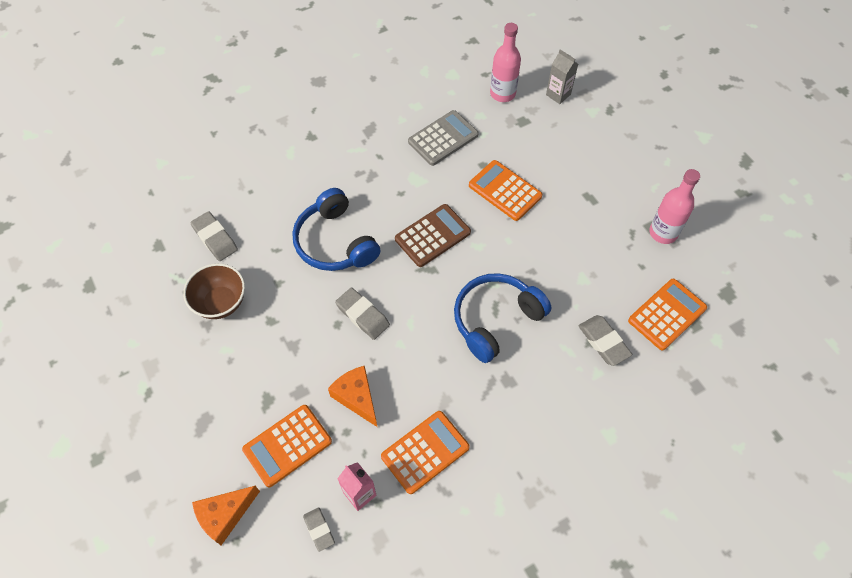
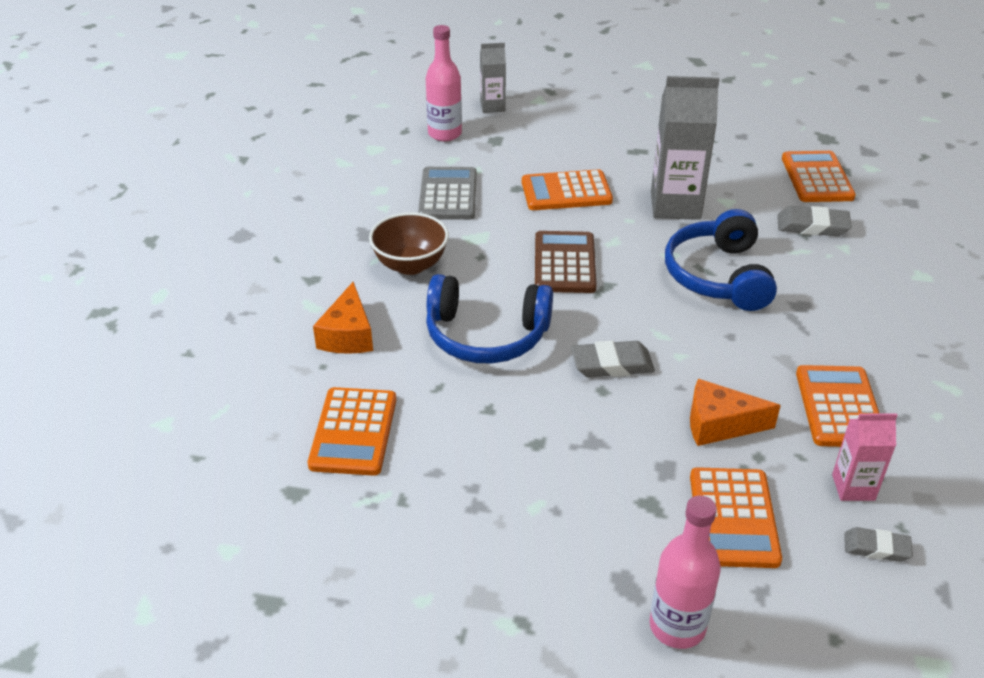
camera: 50 degrees left, 20 degrees down
brown bowl [183,263,245,319] -> brown bowl moved to [369,212,449,275]
grey eraser [190,211,238,261] -> orange calculator [308,387,396,476]
orange cheese [192,486,260,545] -> orange cheese moved to [313,282,373,354]
pink bottle [649,169,700,244] -> pink bottle moved to [650,495,721,649]
none -> grey carton [651,76,720,220]

